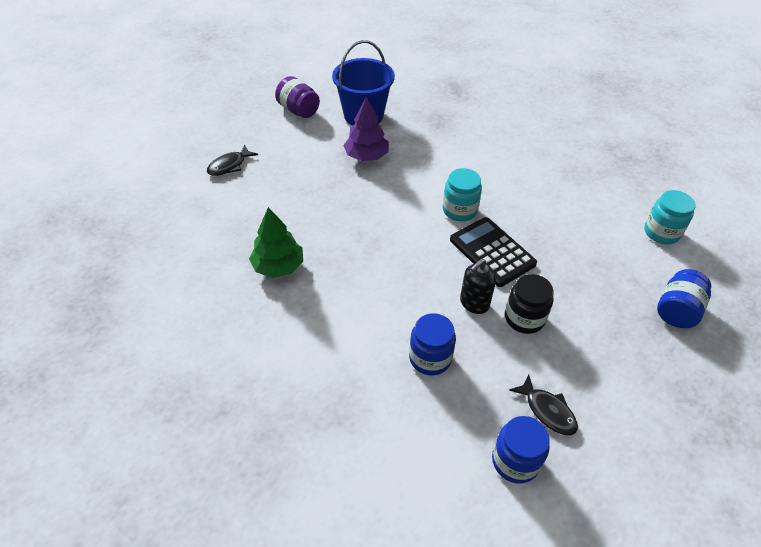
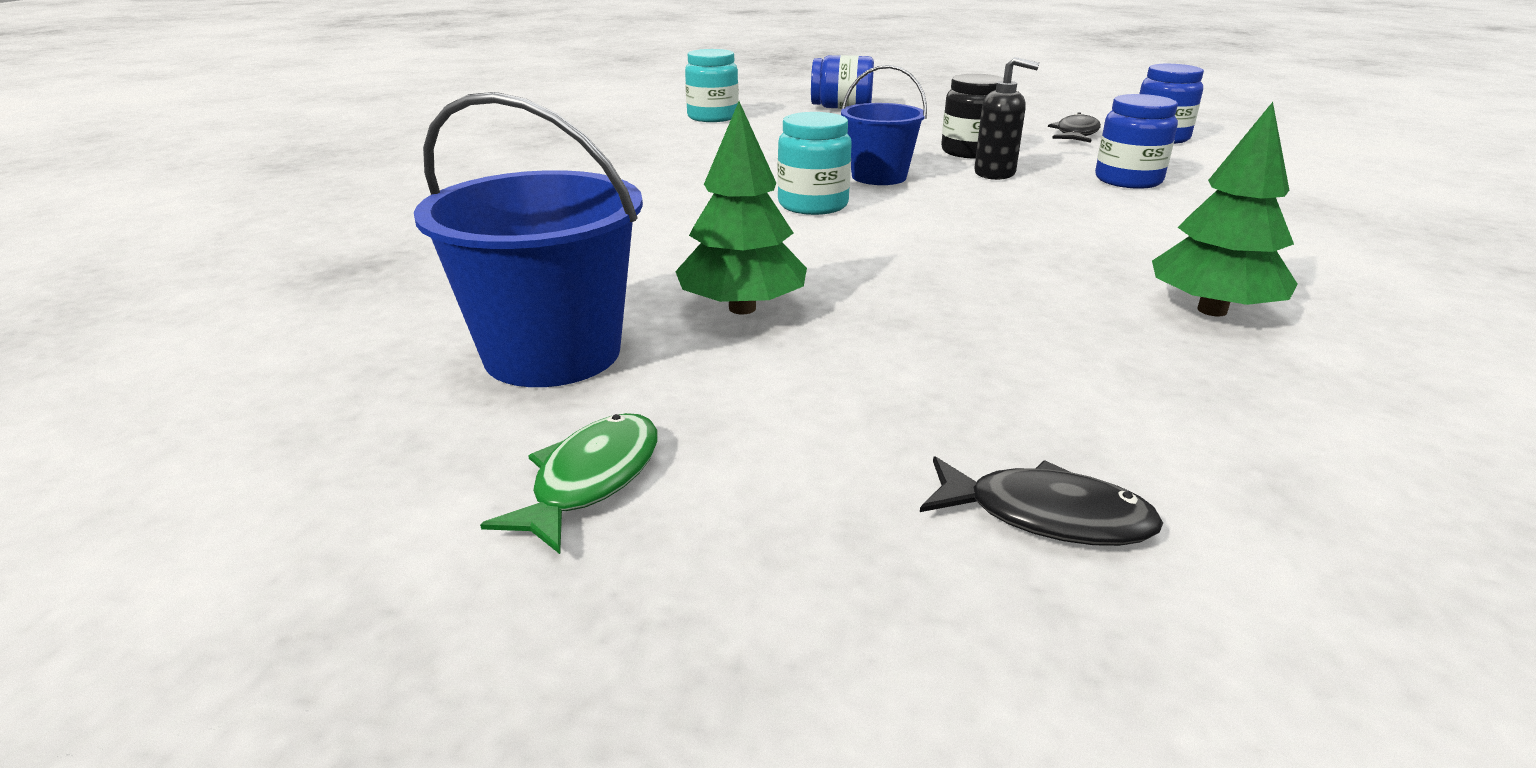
camera: 115 degrees left, 20 degrees down
purple jar [275,76,320,118] -> green fish [480,413,658,554]
purple tree [343,96,389,161] -> green tree [675,101,807,314]
black calculator [450,217,537,287] -> blue bucket [841,65,927,185]

